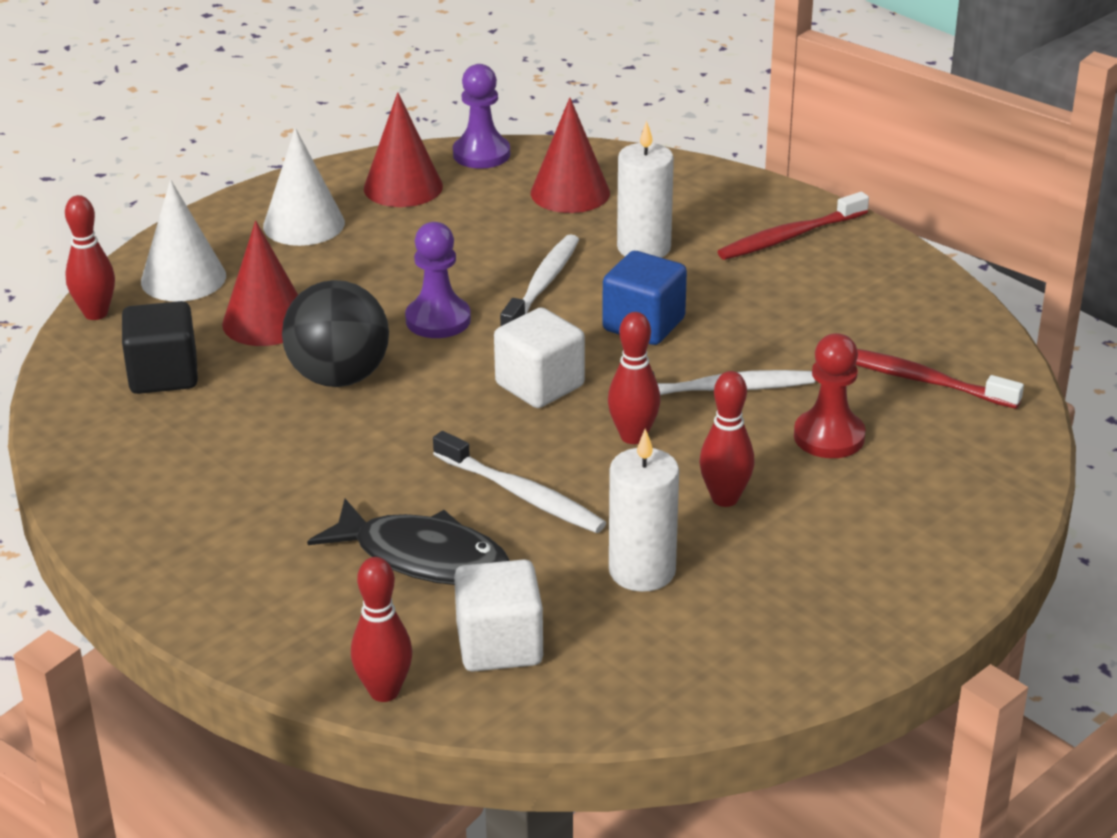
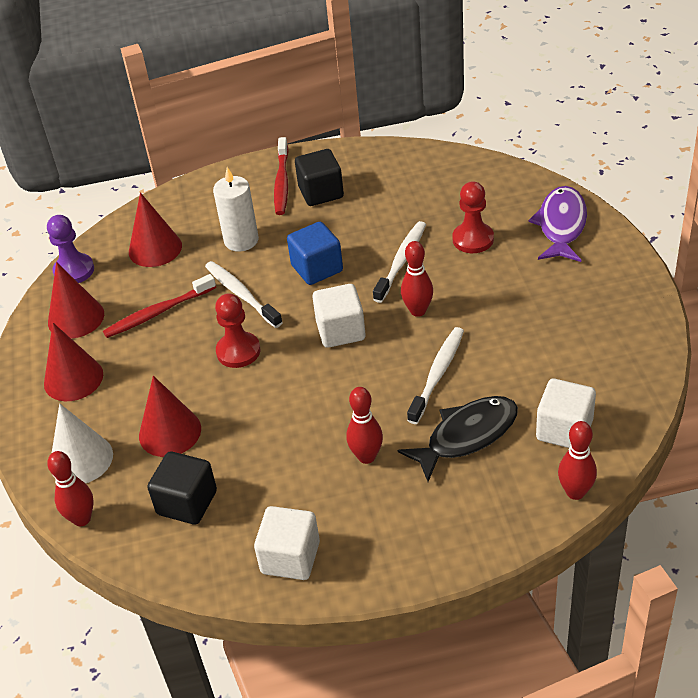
camera: 55 degrees left, 10 degrees up
white cone [263,128,345,246] -> red cone [44,323,103,401]
black ball [282,280,389,387] -> none
purple pawn [405,222,471,338] -> red pawn [215,293,260,368]
white toothbrush [433,431,606,533] -> white toothbrush turned 45 degrees counterclockwise [407,327,464,424]
white candle [609,429,679,592] -> none
red bowling pin [699,371,755,507] -> red bowling pin moved to [347,387,383,464]
red toothbrush [855,349,1024,409] -> red toothbrush moved to [103,274,216,338]
none -> white cube [254,506,320,580]
none -> black cube [295,149,344,206]
none -> purple fish [528,186,587,262]

